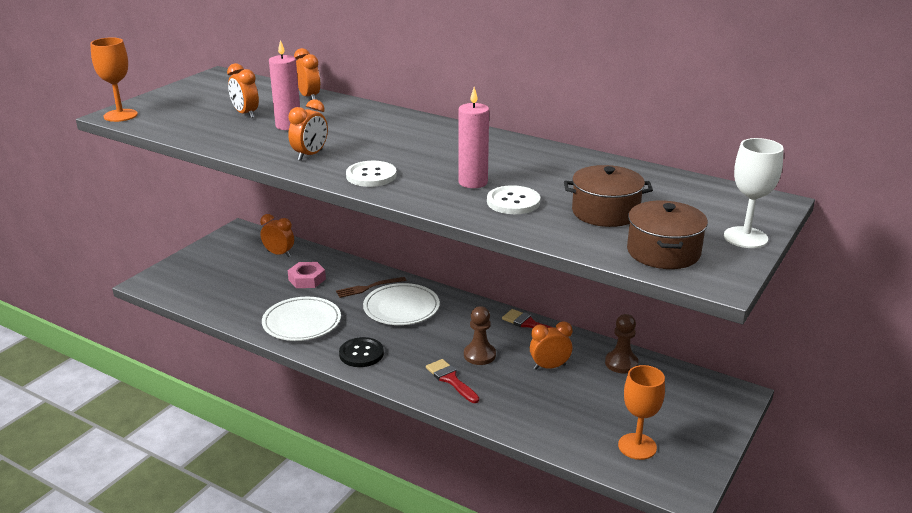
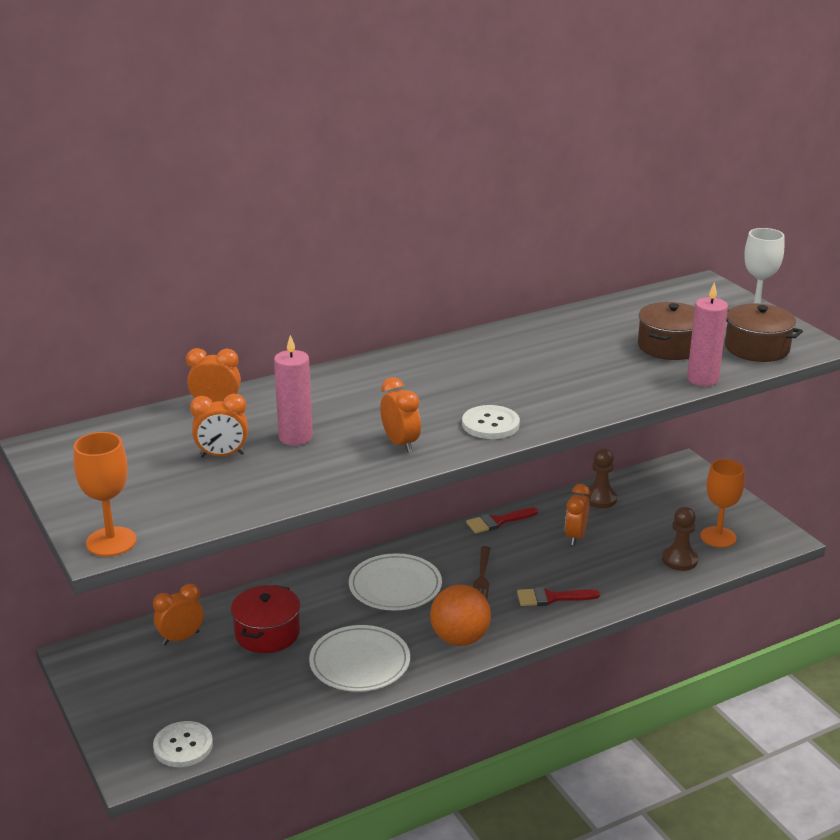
camera: 60 degrees left, 0 degrees up
pink nut [288,262,326,288] -> red pot [231,585,300,653]
brown fork [336,277,407,298] -> brown fork moved to [473,546,490,600]
black button [339,337,384,367] -> orange ball [430,584,491,646]
pink candle [458,87,489,188] -> pink candle moved to [687,282,728,386]
brown pawn [464,306,496,365] -> brown pawn moved to [662,507,698,571]
white button [487,185,540,214] -> white button moved to [153,721,213,767]

